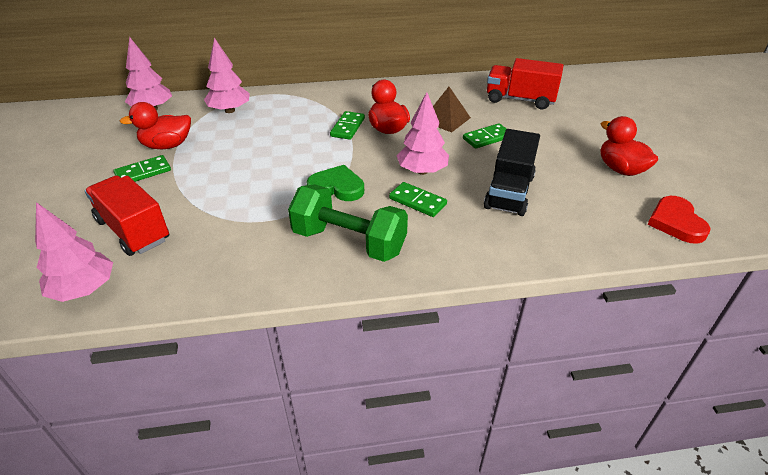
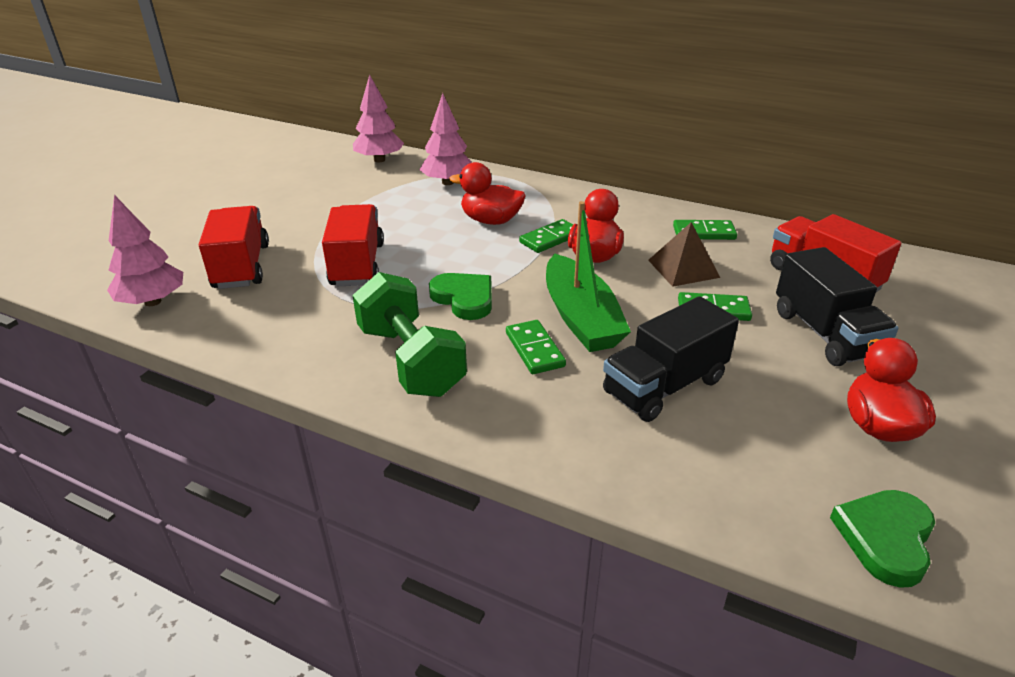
camera: 35 degrees right, 5 degrees down
green domino [113,155,171,182] -> green domino moved to [673,220,737,240]
red duck [120,102,191,149] -> red duck moved to [449,162,525,225]
pink tree [397,92,449,175] -> green boat [546,201,631,352]
red heart [647,196,711,244] -> green heart [830,490,935,588]
none -> red truck [322,204,384,286]
none -> black truck [776,247,899,366]

